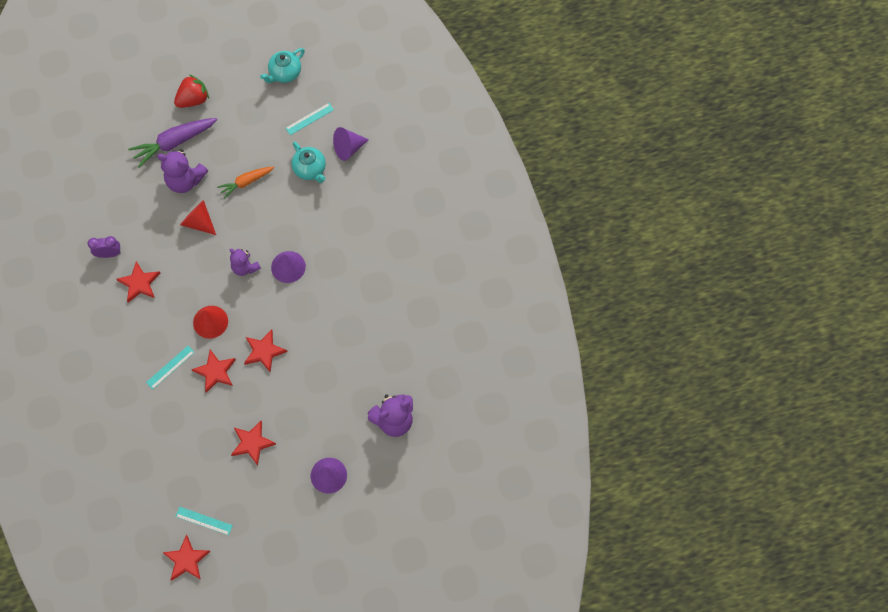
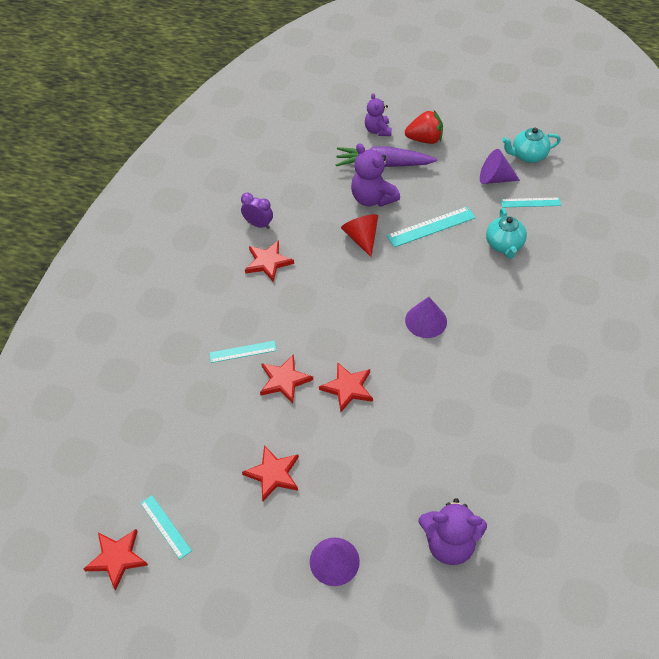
camera: 35 degrees right, 15 degrees down
red cone [193,306,228,339] -> none
orange carrot [217,166,274,199] -> turquoise ruler [387,207,476,247]
purple teddy bear [230,248,261,276] -> purple teddy bear moved to [365,93,392,136]
purple cone [333,127,369,161] -> purple cone moved to [480,149,520,184]

